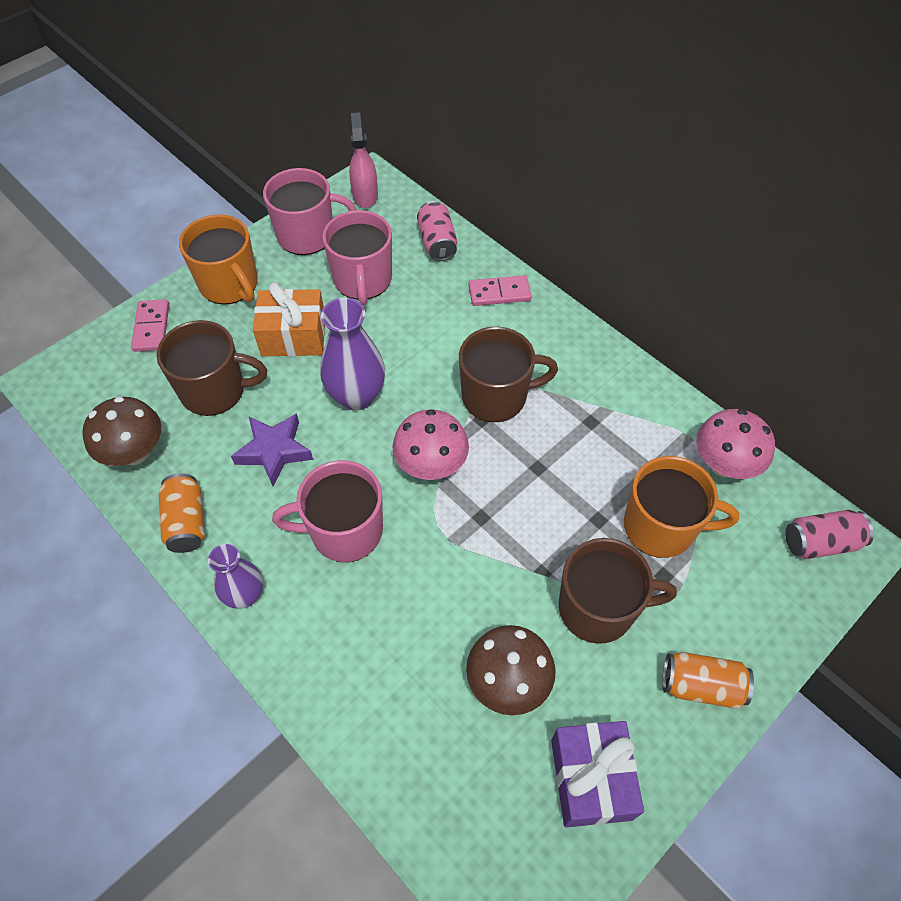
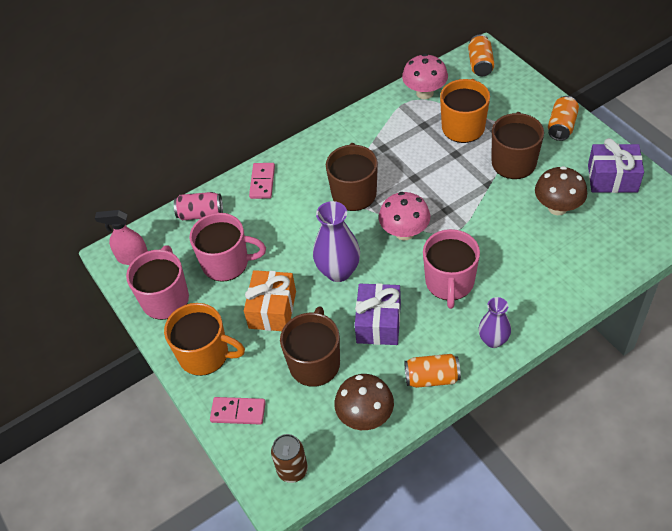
camera: 75 degrees left, 5 degrees down
orange mug [179,215,258,304] -> orange mug turned 45 degrees clockwise [164,303,245,376]
purple star [231,413,313,486] -> purple gift [355,283,401,345]
pink can [785,510,874,559] -> orange can [468,35,495,76]
none -> brown can [271,434,308,483]

